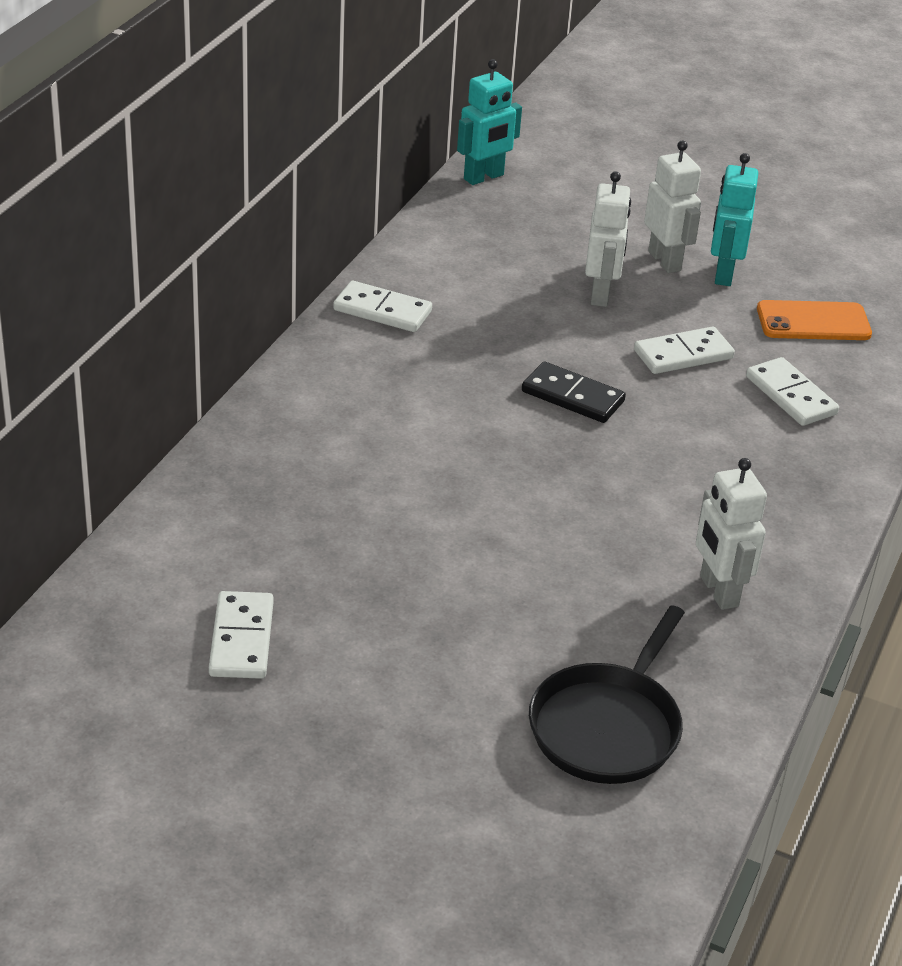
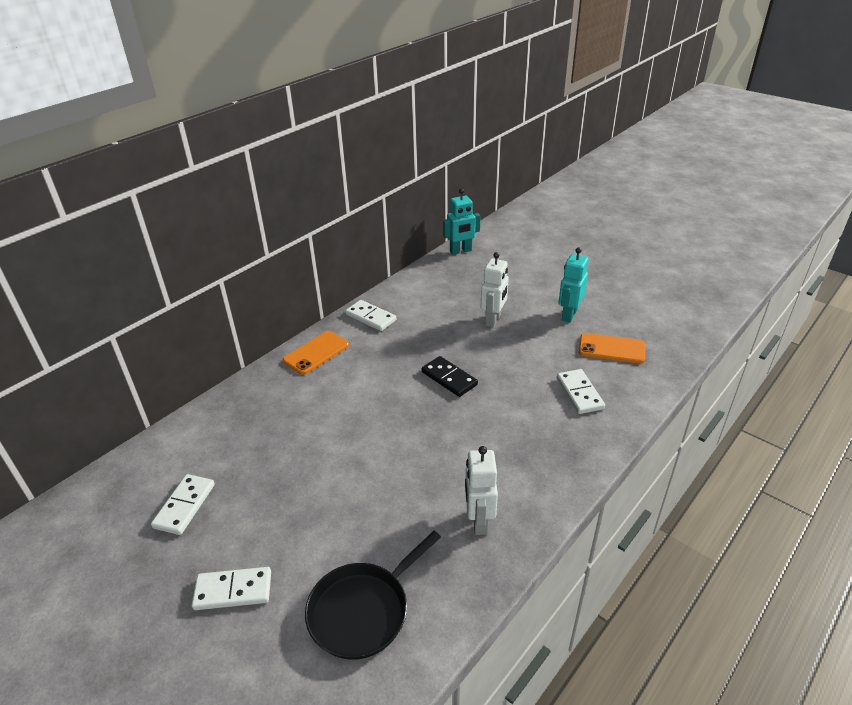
camera: 20 degrees right, 0 degrees up
white domino [634,326,735,374] -> white domino moved to [192,567,271,610]
white robot [644,140,701,273] -> none
none -> orange phone [283,331,349,375]

